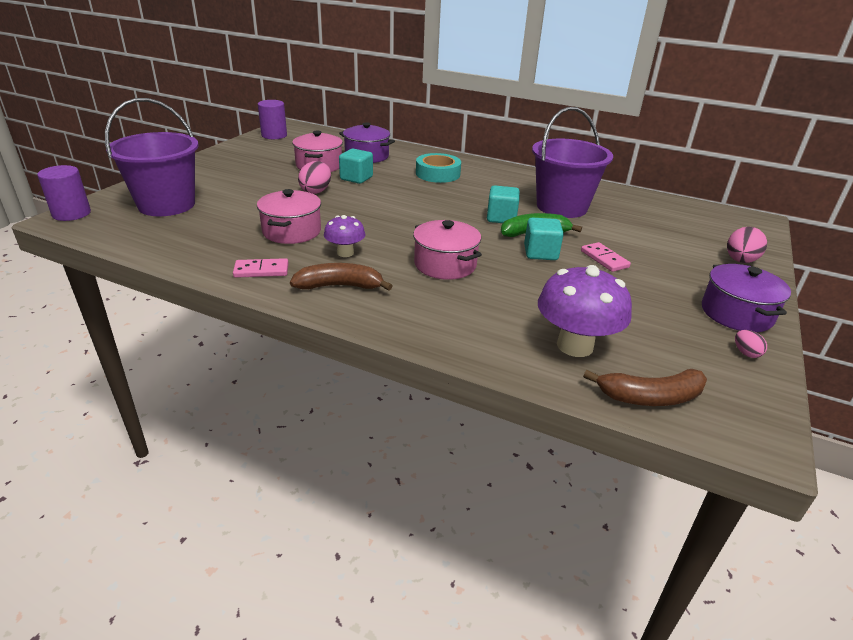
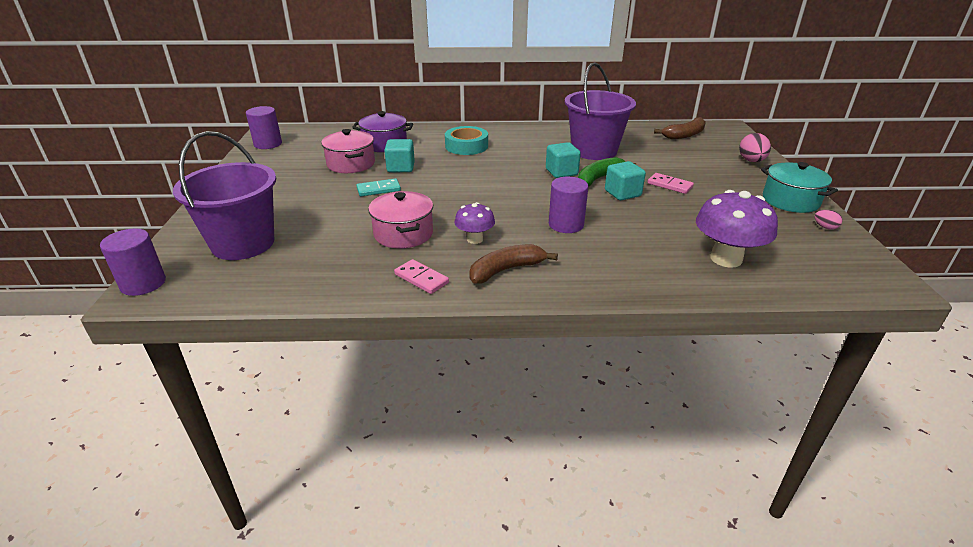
camera: 25 degrees left, 0 degrees up
pink domino [233,258,288,278] -> pink domino turned 75 degrees clockwise [394,259,449,294]
pink egg [298,161,331,194] -> turquoise domino [357,178,401,196]
pink pot [413,220,482,280] -> purple cylinder [549,177,588,233]
brown banana [583,369,707,406] -> brown banana moved to [654,117,706,139]
purple pot [702,264,791,332] -> turquoise pot [761,162,838,213]

